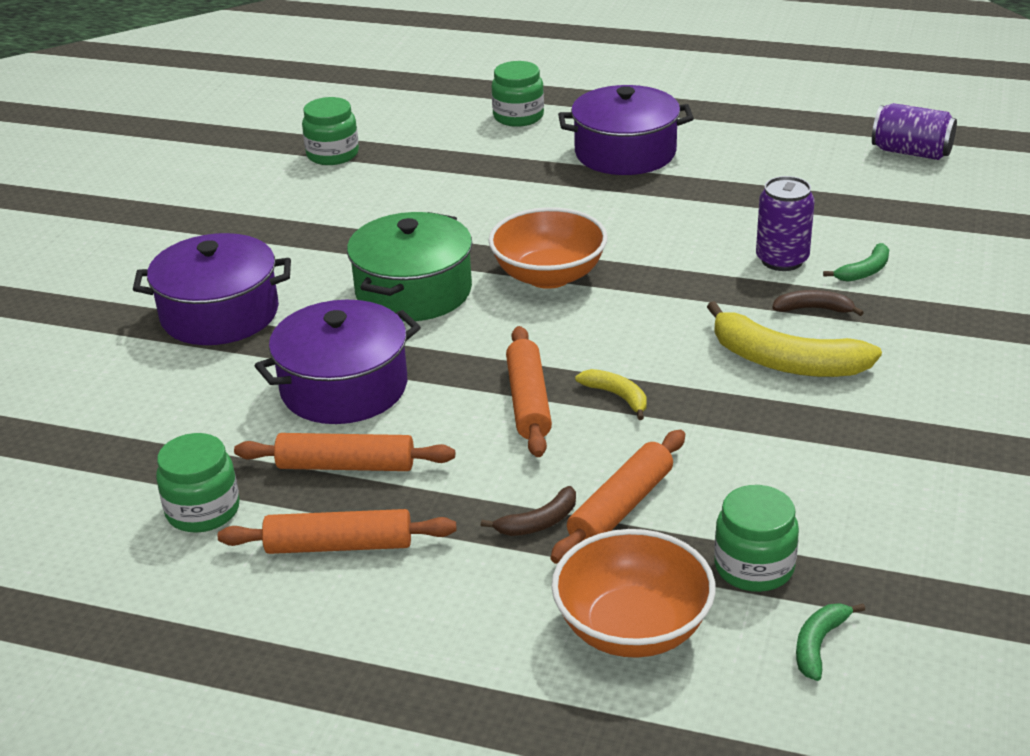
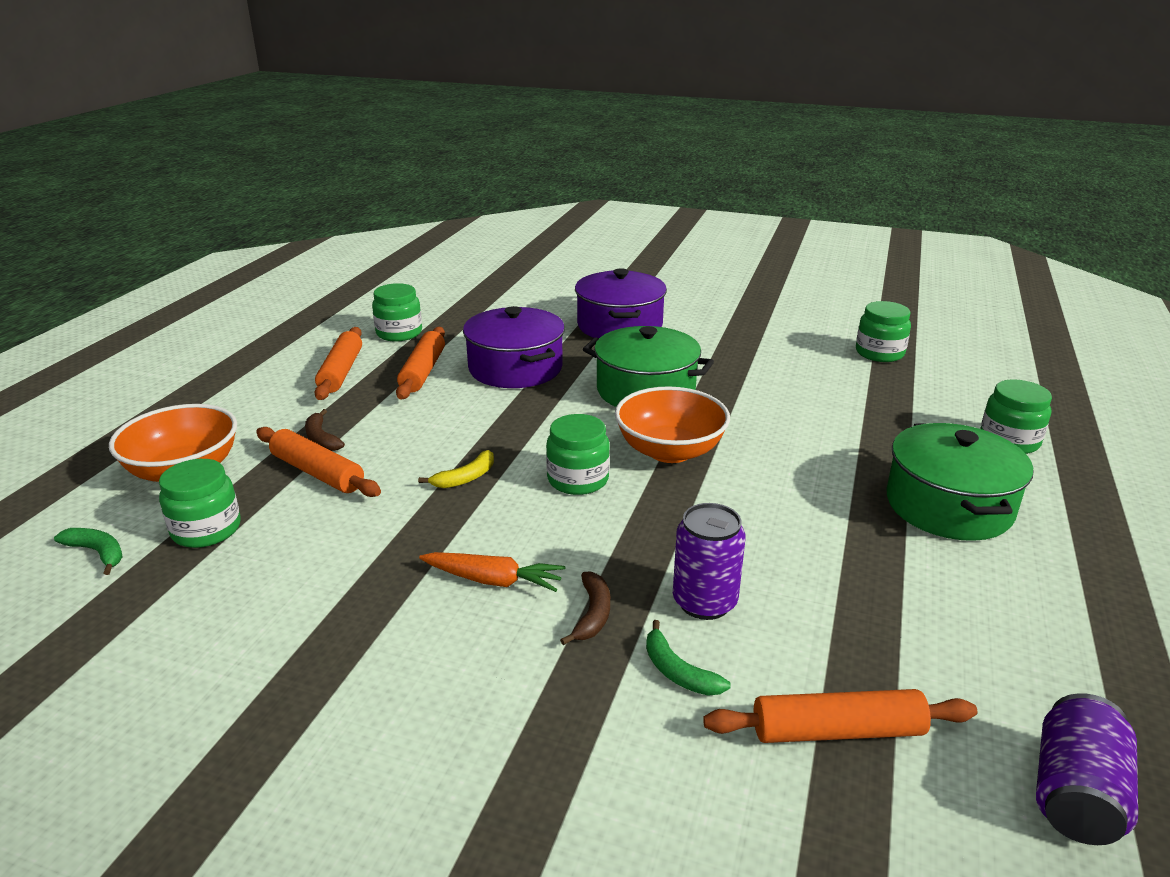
camera: 90 degrees right, 5 degrees down
orange rolling pin [506,326,552,457] -> orange rolling pin moved to [703,689,977,743]
purple pot [558,85,694,175] -> green pot [886,423,1033,541]
yellow banana [707,301,882,377] -> orange carrot [419,552,565,592]
none -> green jar [546,414,610,495]

